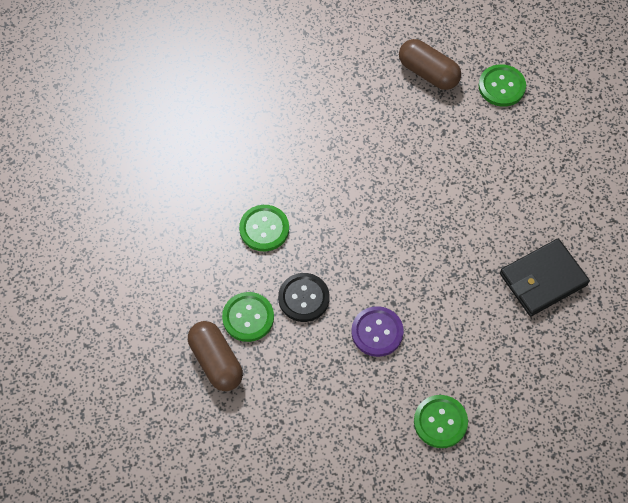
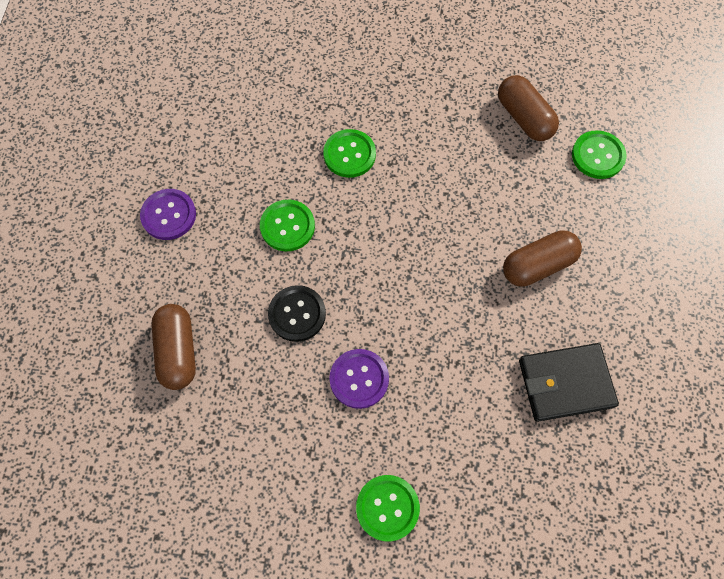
camera: 20 degrees right, 5 degrees up
green button [222,292,274,342] -> green button moved to [323,129,376,178]
none -> purple button [140,189,196,240]
none -> brown capsule [503,230,582,287]

